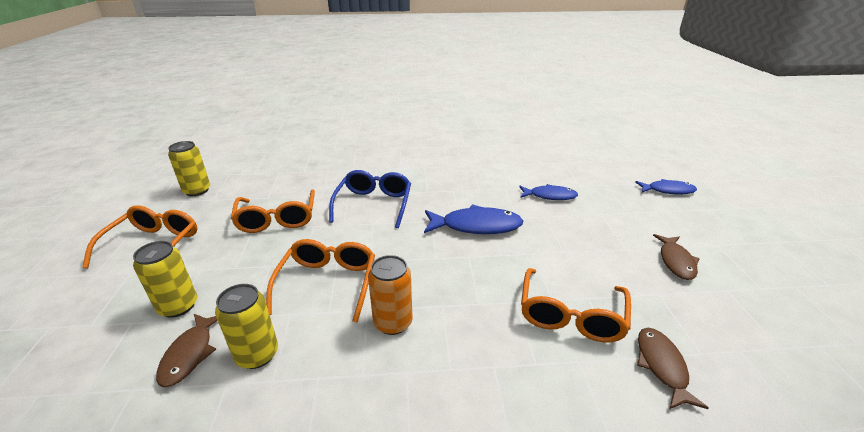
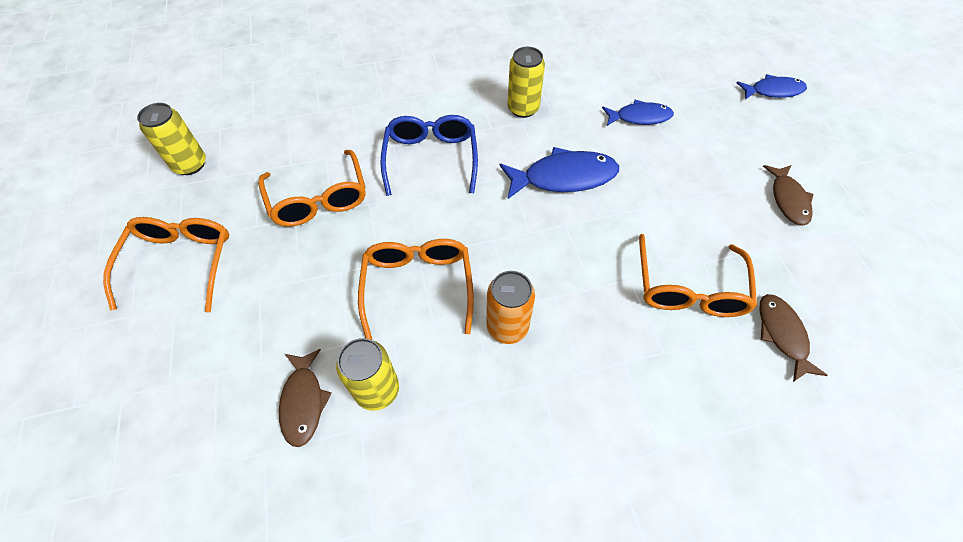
camera: 10 degrees left, 25 degrees up
yellow can [133,241,197,318] -> yellow can moved to [507,47,545,118]

